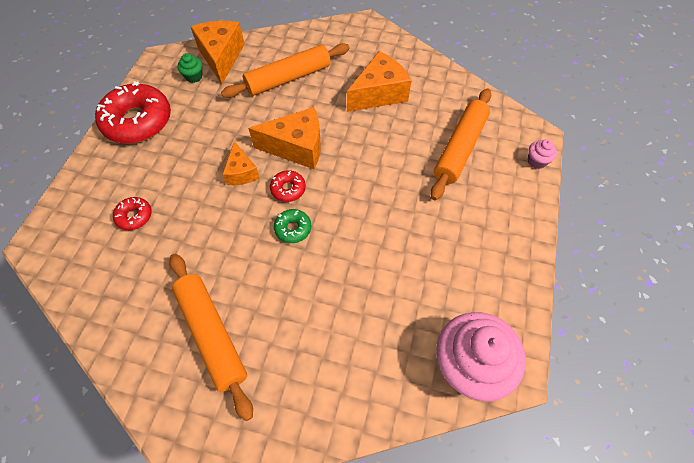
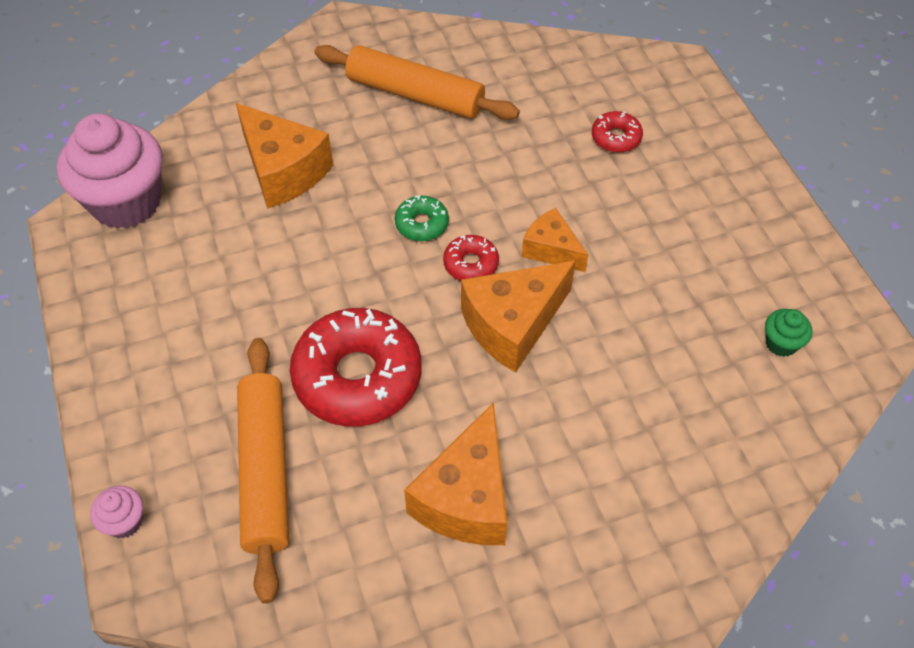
camera: 145 degrees right, 5 degrees down
red donut [95,81,171,144] -> red donut moved to [290,308,422,427]
orange cheese [191,21,245,84] -> orange cheese moved to [236,103,333,209]
orange rolling pin [221,43,350,98] -> none

